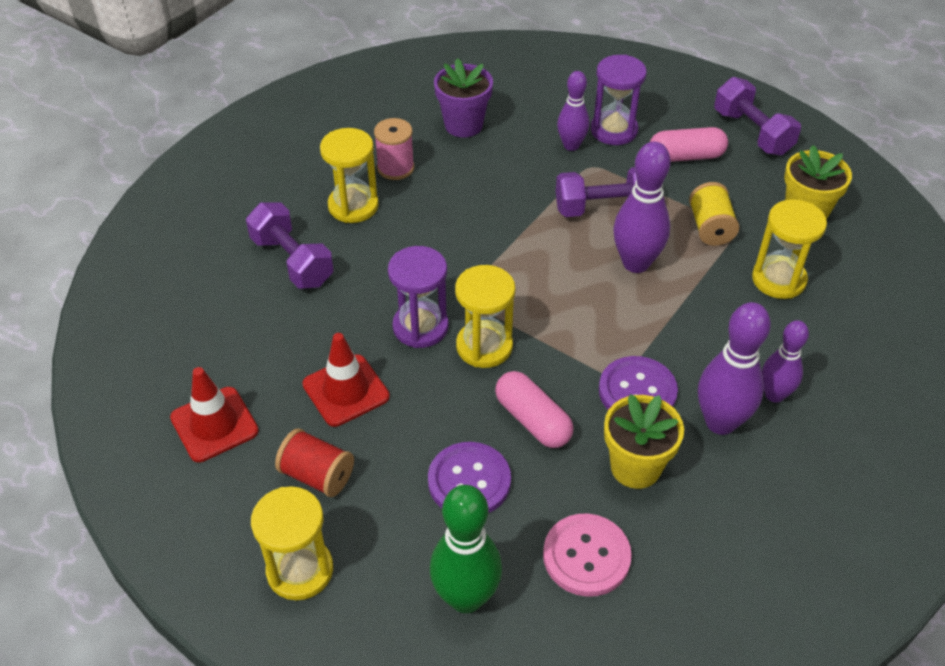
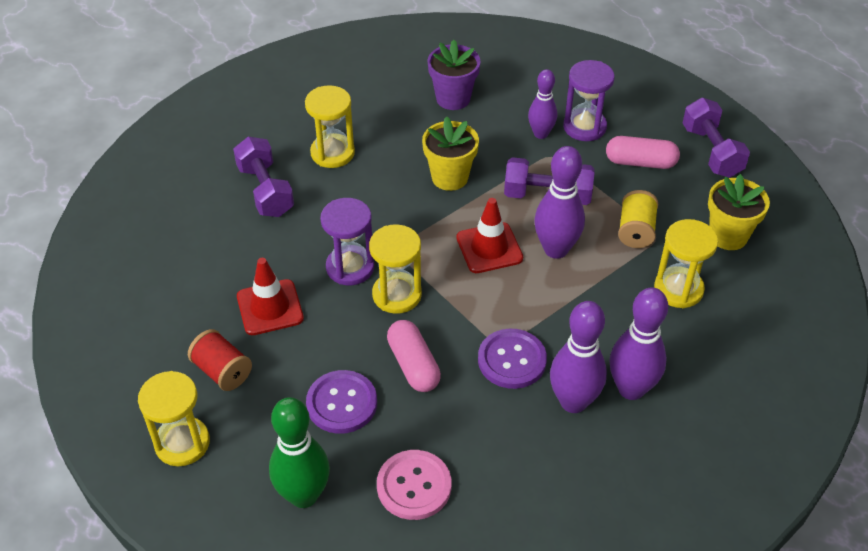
camera: 15 degrees right, 0 degrees up
red traffic cone [170,367,259,462] -> red traffic cone moved to [456,198,523,273]
pink spool [374,118,414,180] -> none
yellow flower pot [604,394,684,489] -> yellow flower pot moved to [422,116,479,191]
purple bowling pin [762,320,809,403] -> purple bowling pin [610,287,668,400], size x1.55

